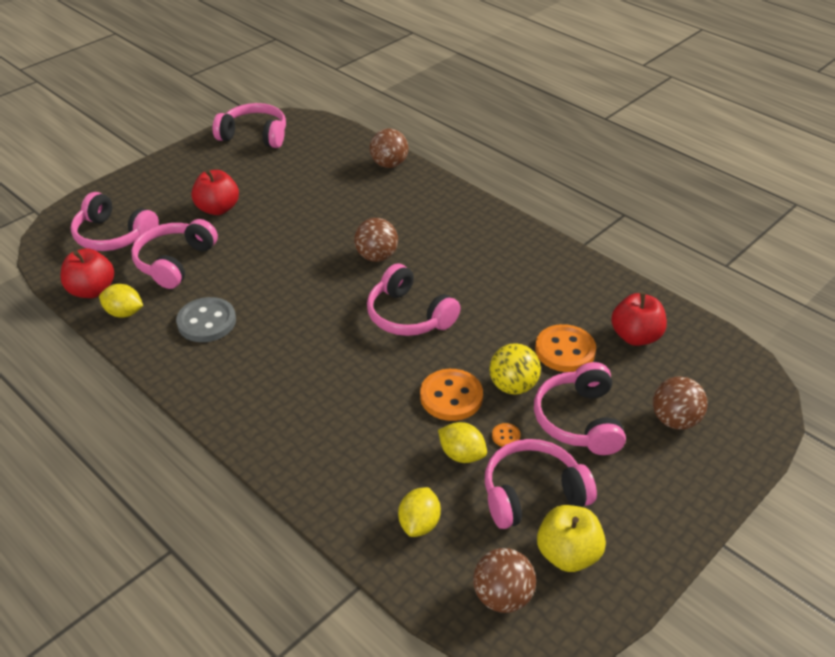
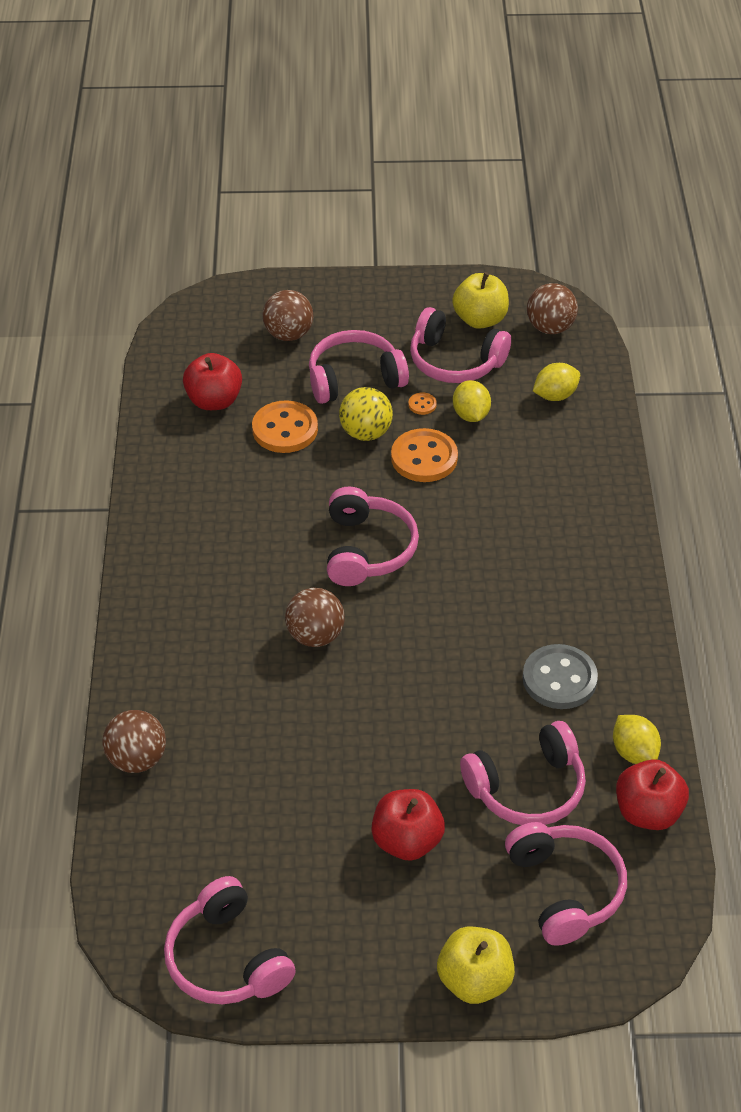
camera: 135 degrees left, 5 degrees up
pink headphones [534,362,626,455] -> pink headphones turned 150 degrees counterclockwise [309,330,409,404]
none -> yellow apple [437,926,515,1004]

